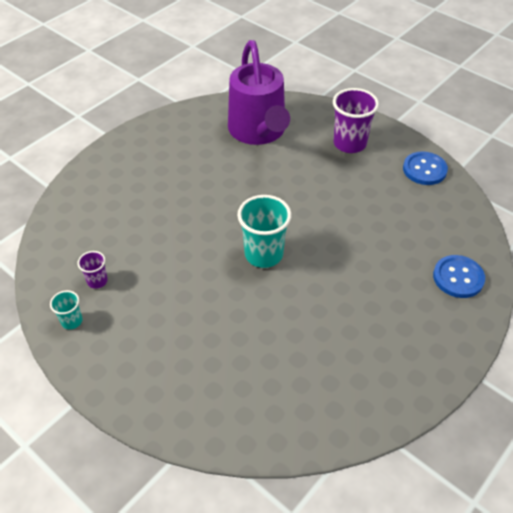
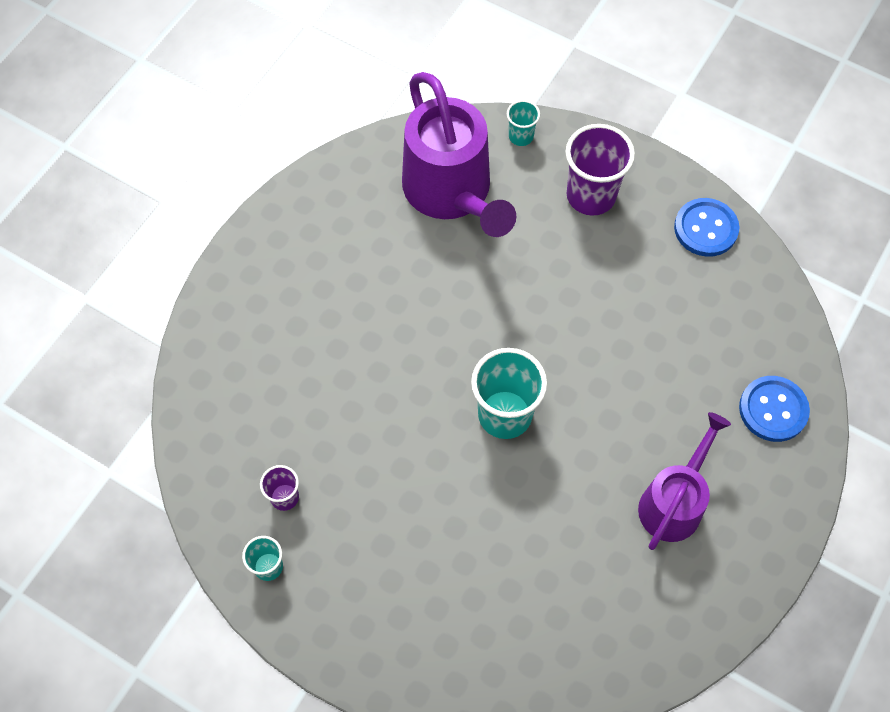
camera: 10 degrees left, 15 degrees up
none -> turquoise cup [507,100,540,146]
none -> purple watering can [638,412,731,550]

